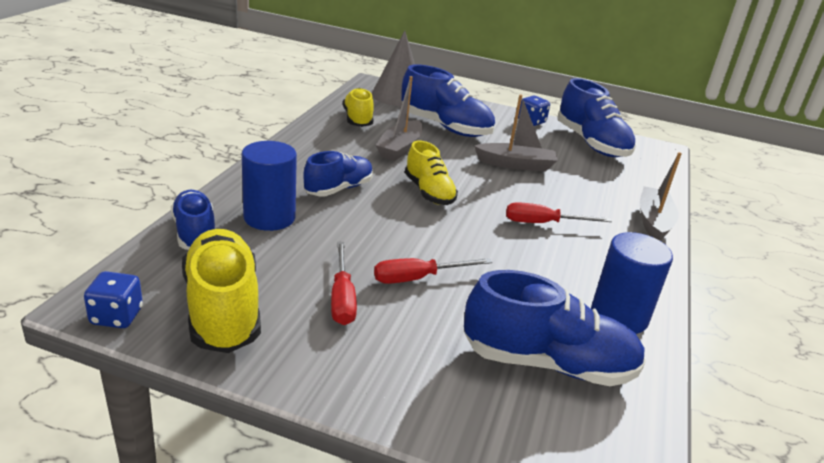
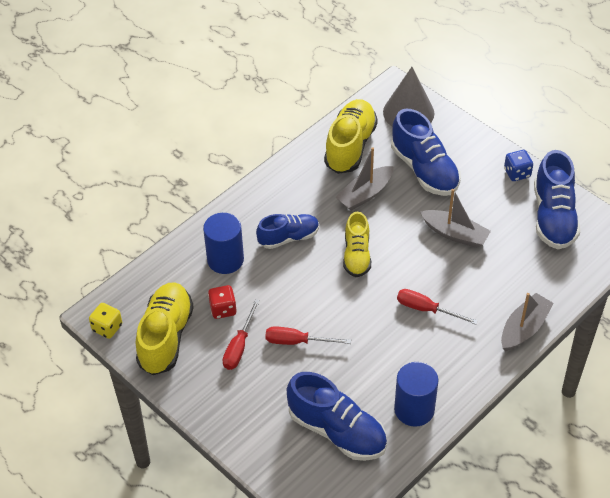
camera: 30 degrees right, 20 degrees up
blue dice [84,271,143,328] -> yellow dice [89,303,122,339]
blue shoe [171,190,215,250] -> none
yellow shoe [343,88,374,127] -> yellow shoe [324,99,378,174], size x1.55
none -> red dice [208,285,237,319]

